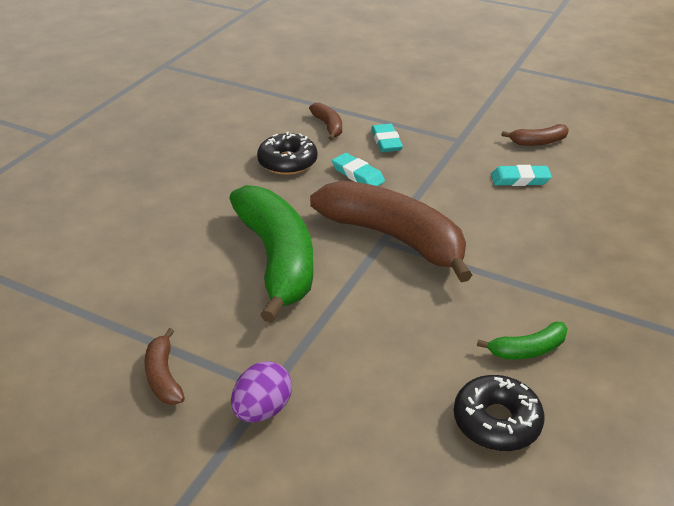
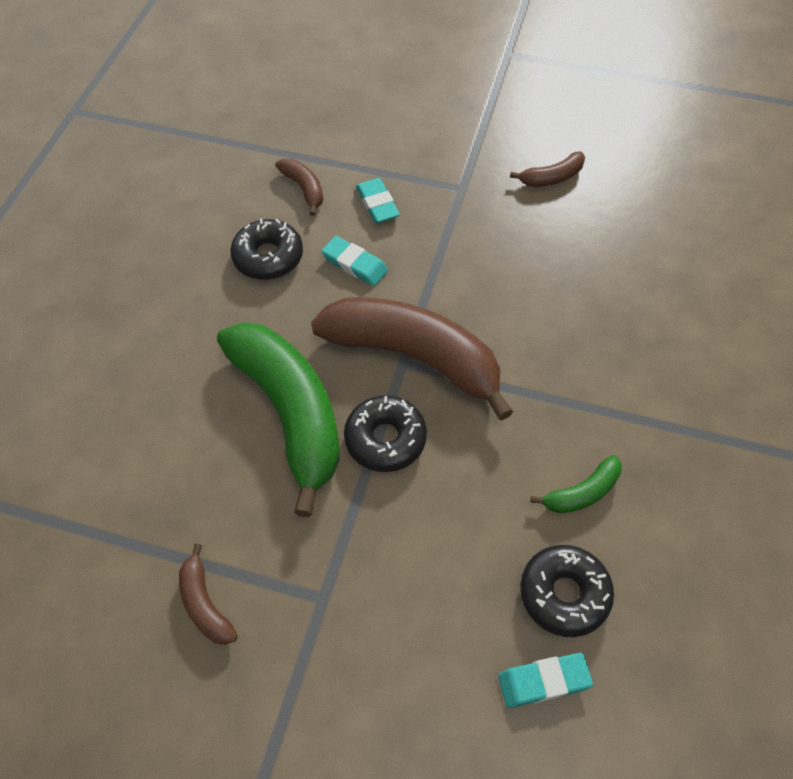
camera: 10 degrees left, 20 degrees up
purple egg [231,361,292,422] -> none
turquoise eraser [491,165,552,186] -> turquoise eraser moved to [498,653,593,708]
none -> black donut [344,395,427,472]

